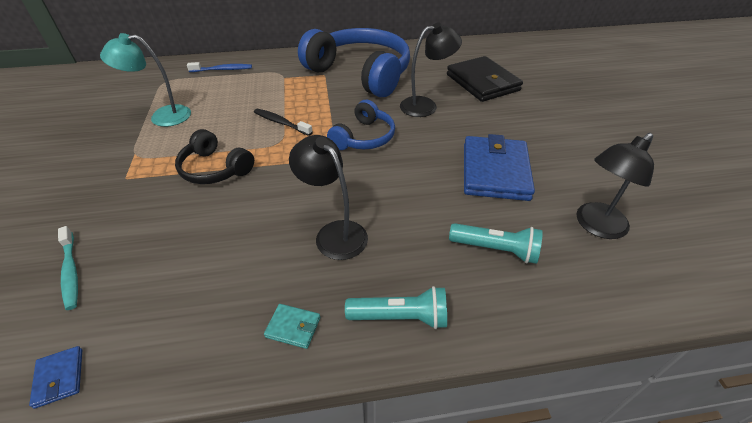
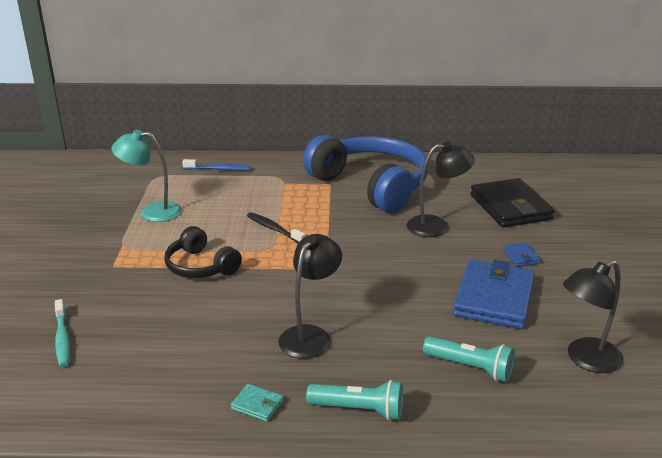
camera: 10 degrees right, 15 degrees down
blue wallet [29,346,82,409] -> blue wallet moved to [503,243,541,267]
black lamp [289,135,368,260] -> black lamp turned 60 degrees clockwise [279,234,342,359]
blue headphones [327,100,395,150] -> none

